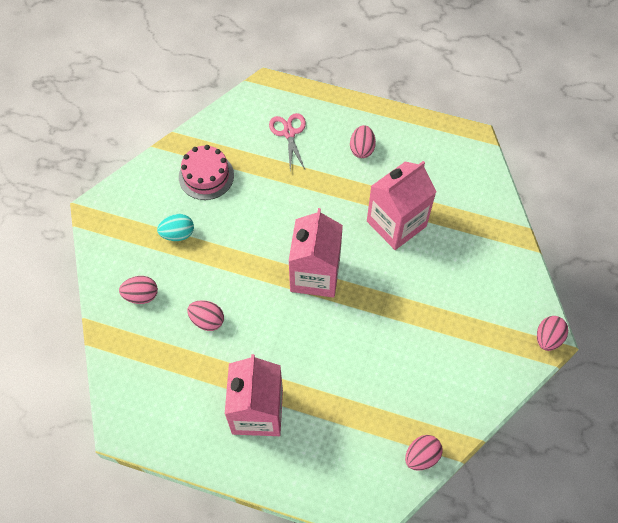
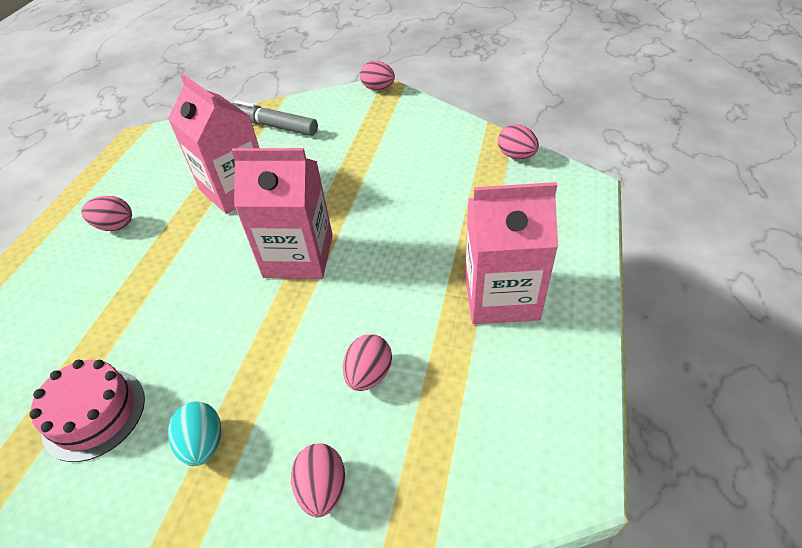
camera: 90 degrees left, 15 degrees down
pink scissors [269,113,306,170] -> none
none -> grey marker [232,100,318,136]

